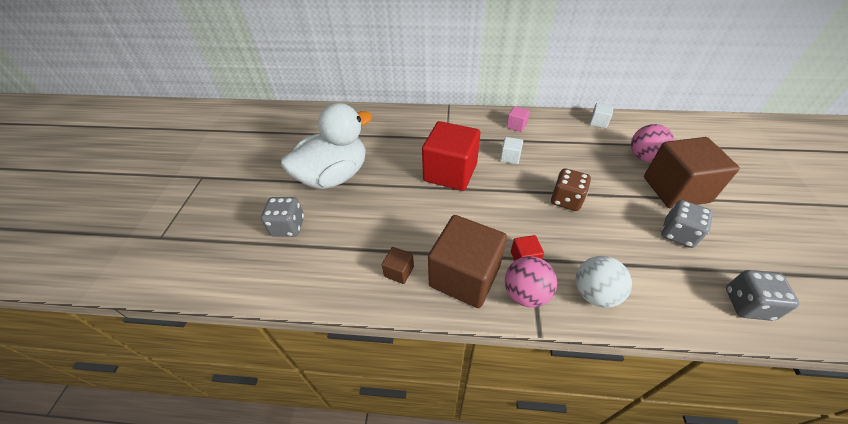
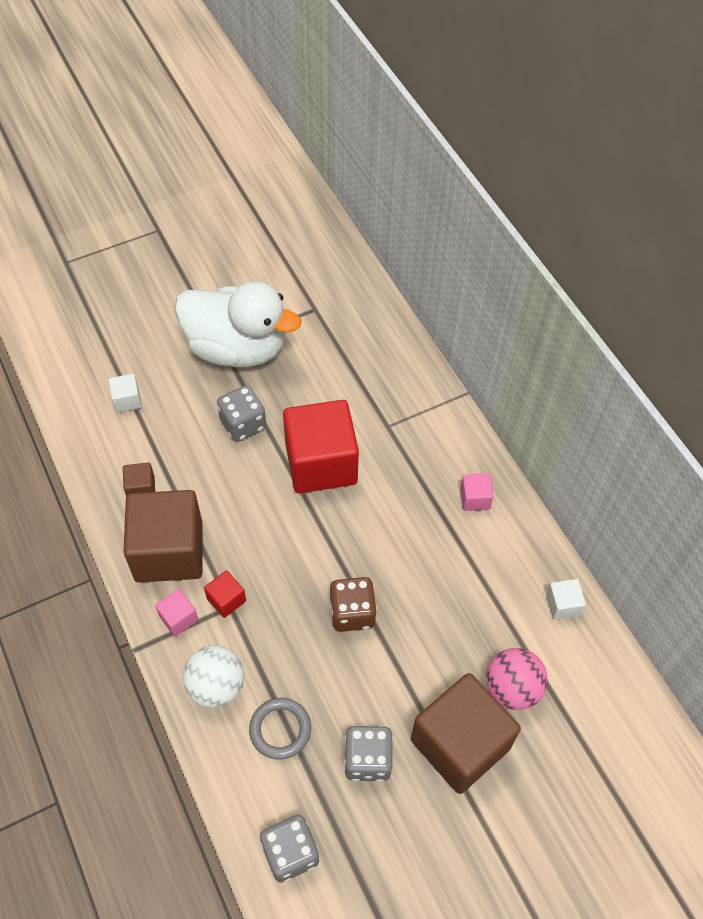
camera: 55 degrees right, 10 degrees up
grey dice [261,197,304,237] -> grey dice moved to [217,385,266,442]
white cube [500,137,523,164] -> white cube moved to [108,374,142,413]
pink ball [505,256,557,308] -> pink cube [155,589,198,636]
none -> grey ring [249,698,311,760]

